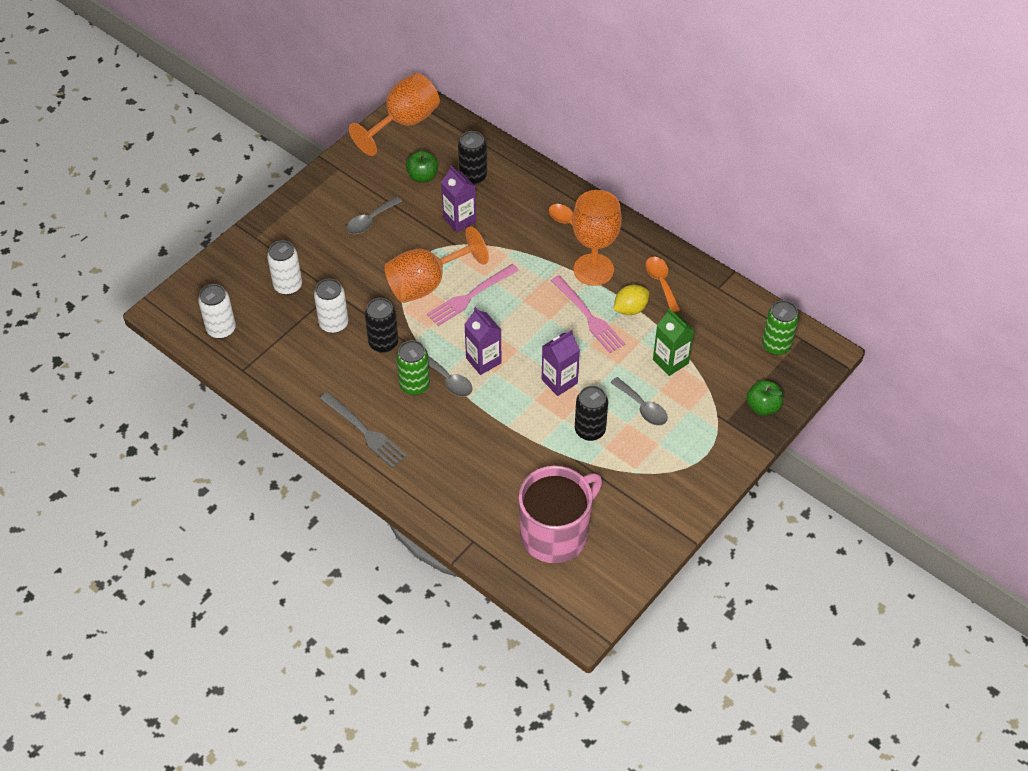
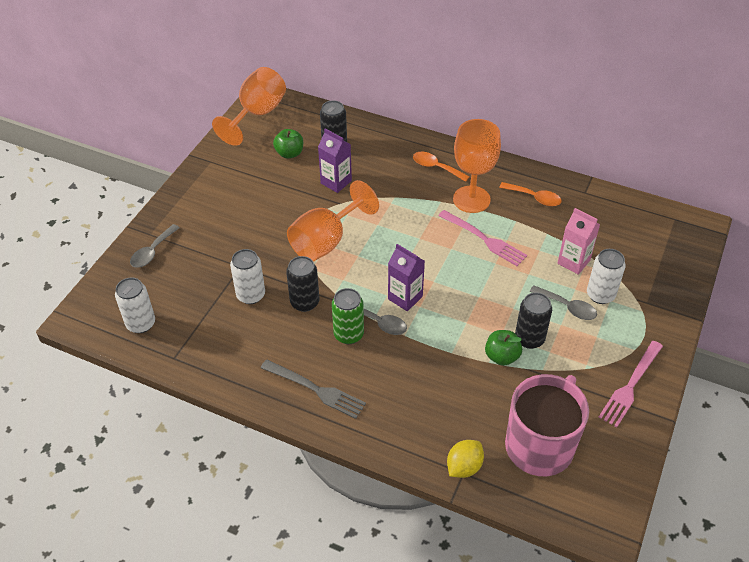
camera: 15 degrees left, 5 degrees down
white can [267,240,302,295] -> white can moved to [587,249,626,304]
grey spoon [346,196,402,234] -> grey spoon moved to [130,224,180,268]
pink fork [427,264,519,326] -> pink fork moved to [599,341,663,427]
purple carton [542,330,580,396] -> none
yellow lemon [613,285,649,315] -> yellow lemon moved to [447,440,484,478]
orange spoon [645,257,680,312] -> orange spoon turned 150 degrees clockwise [499,182,562,206]
green carton [653,308,694,376] -> pink carton [557,208,600,275]
green apple [746,380,783,416] -> green apple moved to [485,330,522,366]
green can [762,300,799,355] -> none

